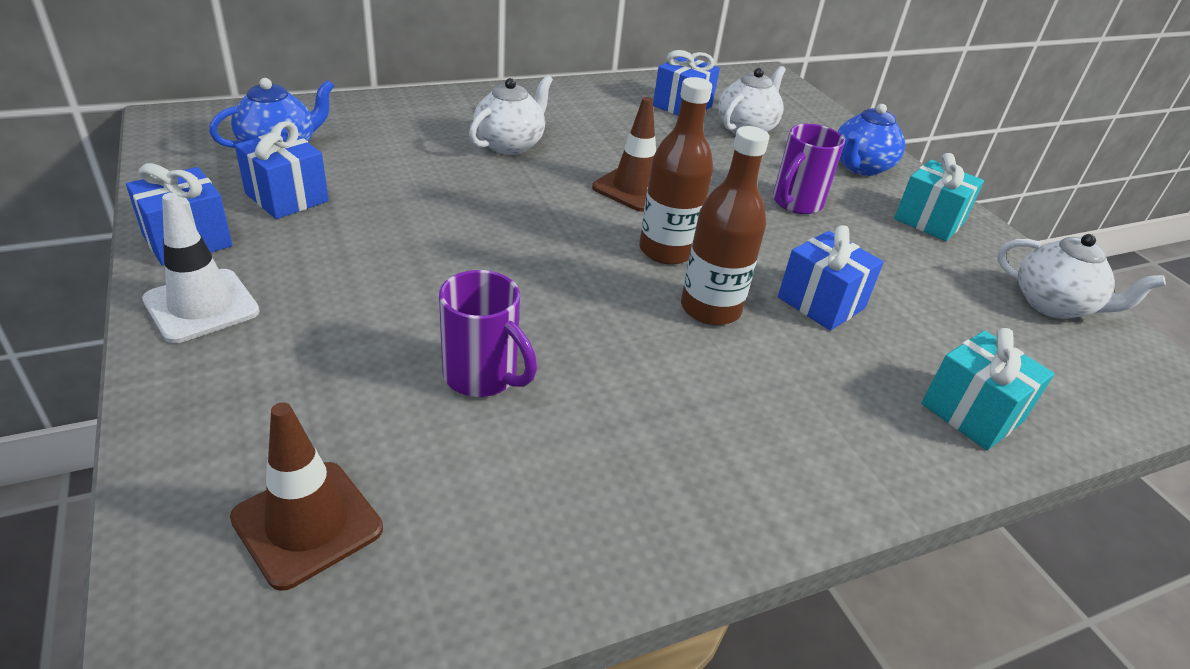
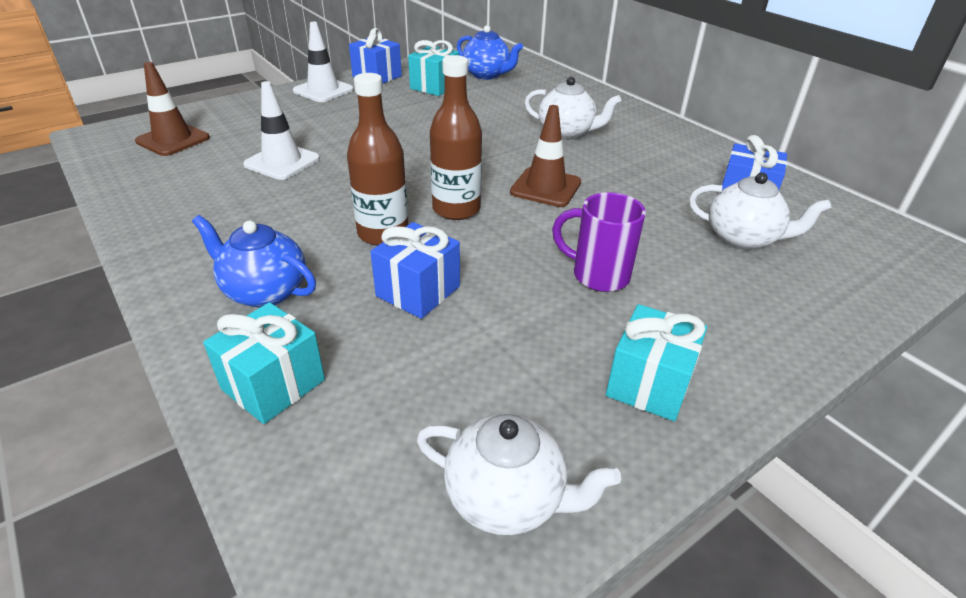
camera: 80 degrees right, 0 degrees up
blue gift [235,121,329,219] -> turquoise gift [408,40,459,96]
purple mug [439,270,537,397] -> white traffic cone [243,81,320,180]
blue teapot [837,104,905,176] -> blue teapot moved to [192,215,316,308]
white teapot [997,234,1166,319] -> white teapot turned 90 degrees counterclockwise [417,414,621,535]

